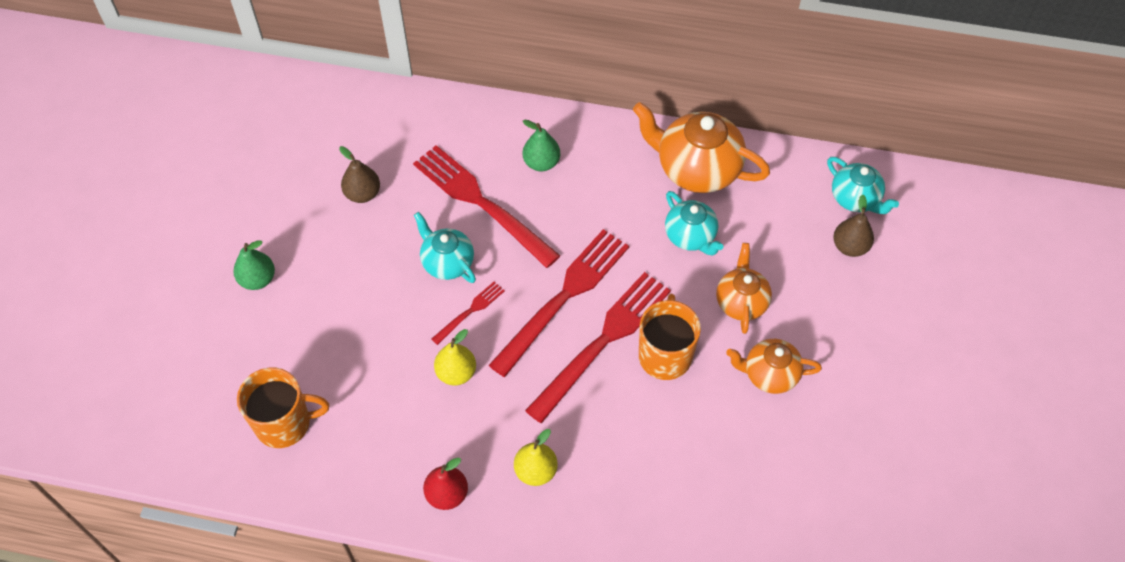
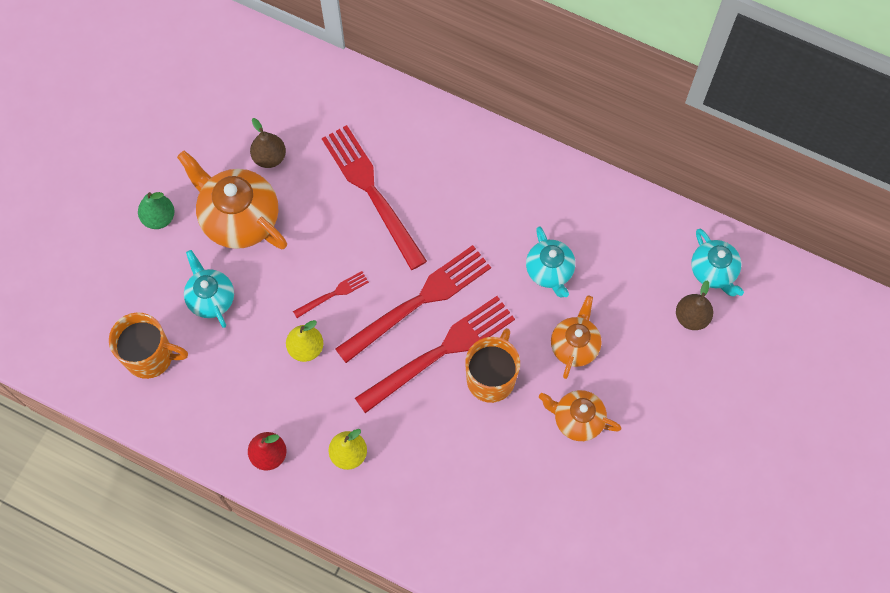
camera: 15 degrees right, 10 degrees up
turquoise teapot [414,212,476,283] -> turquoise teapot moved to [184,250,234,328]
green pear [522,120,560,171] -> none
orange teapot [633,102,770,193] -> orange teapot moved to [177,151,287,249]

